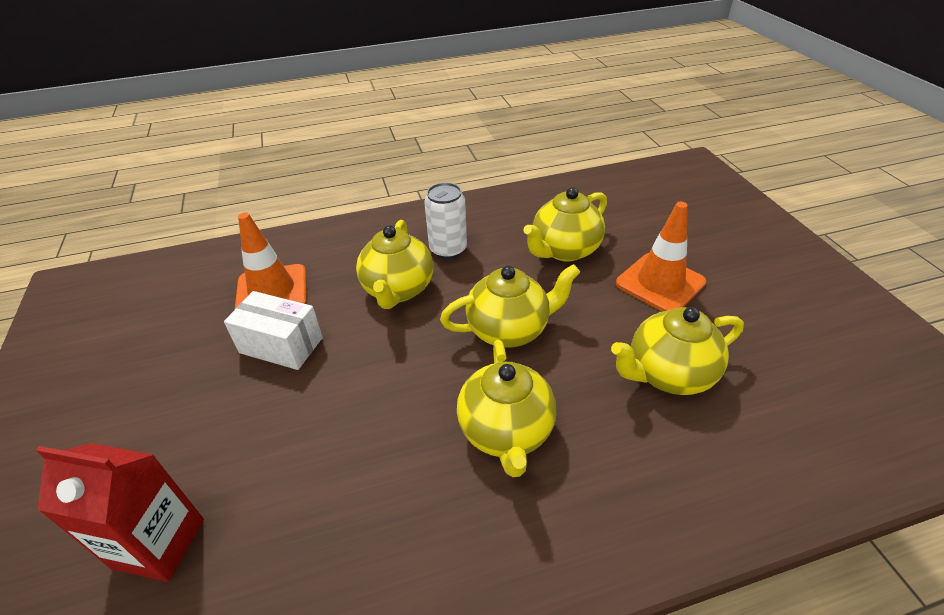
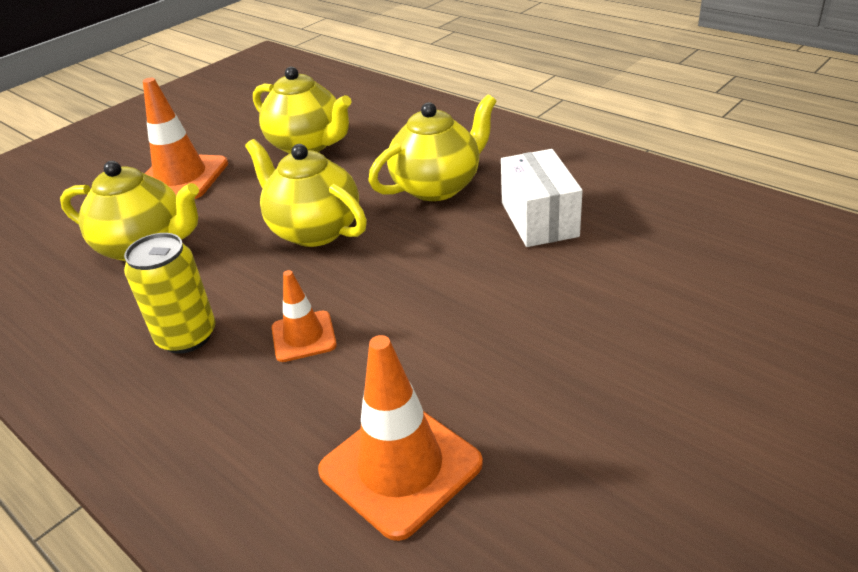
camera: 120 degrees left, 5 degrees down
red carton [36,443,204,582] -> none
white box [224,291,323,370] -> white box moved to [501,149,583,247]
yellow teapot [356,220,433,309] -> orange traffic cone [272,270,337,362]
white can [424,183,467,259] -> yellow can [124,233,215,354]

